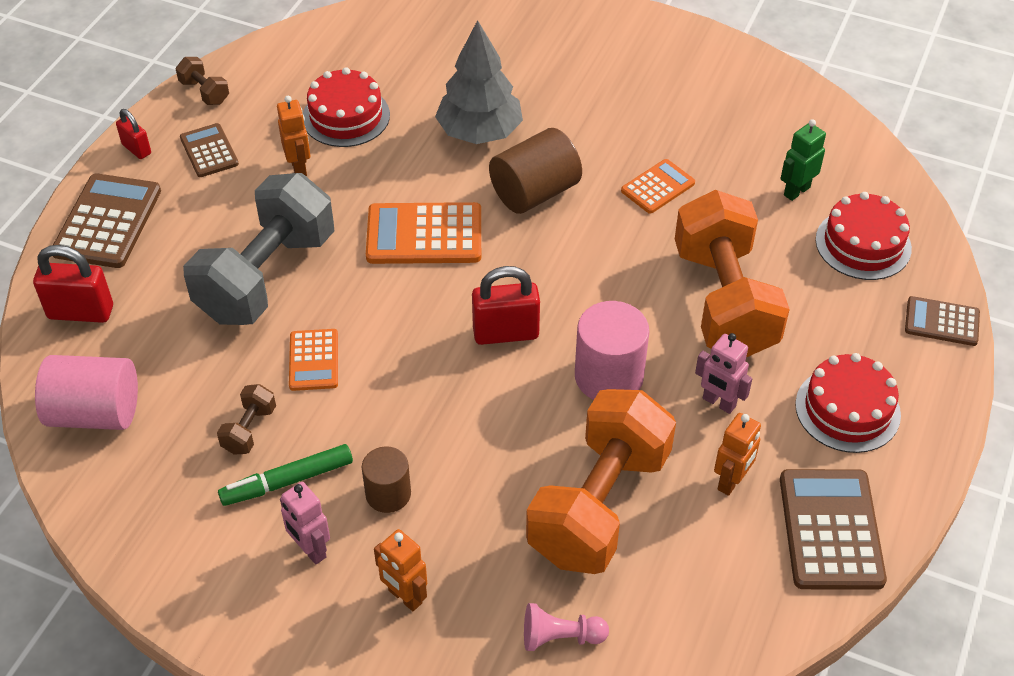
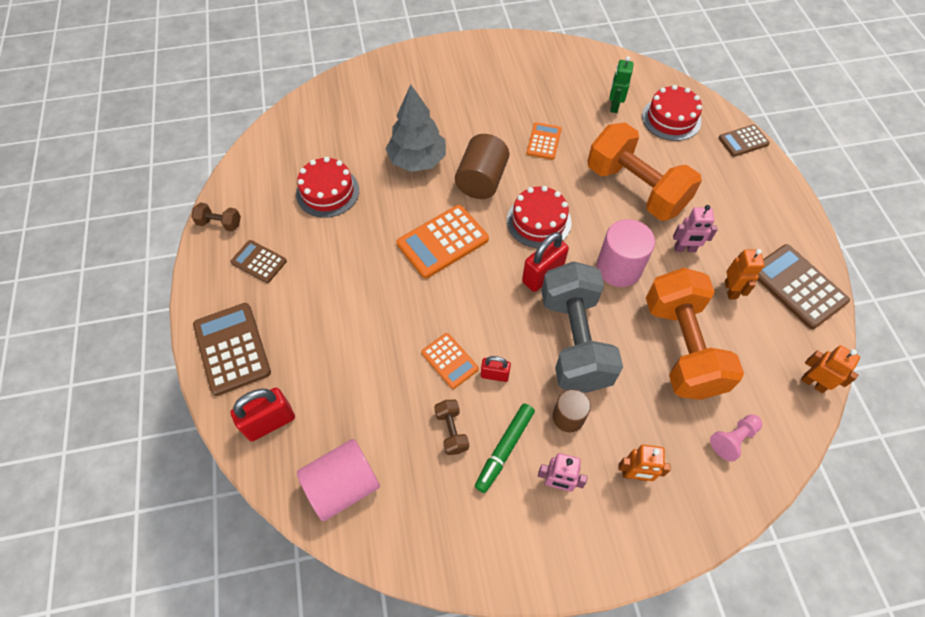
camera: 35 degrees left, 10 degrees up
red padlock [116,109,151,159] -> red padlock moved to [481,356,511,382]
grey dumbbell [183,173,334,325] -> grey dumbbell moved to [541,261,623,393]
orange robot [277,96,311,176] -> orange robot moved to [801,345,860,393]
red cake [795,353,901,453] -> red cake moved to [507,186,571,248]

